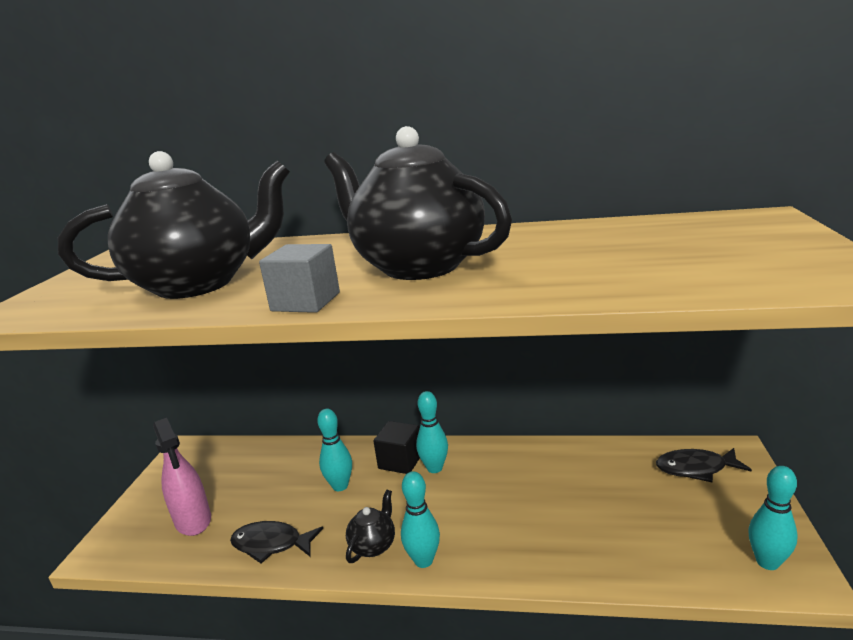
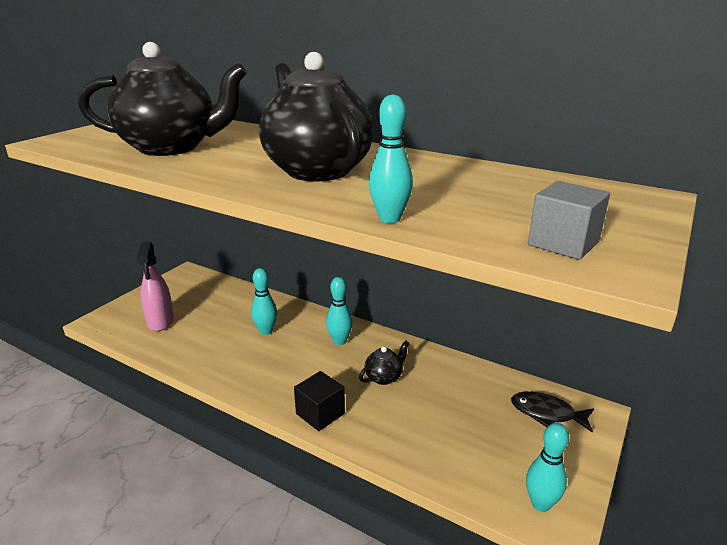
camera: 20 degrees right, 5 degrees up
black fish [230,521,323,564] -> none
grey cube [259,244,340,313] -> grey cube moved to [528,181,610,260]
black teapot [346,490,395,563] -> black teapot moved to [359,341,409,385]
black cube [374,421,420,474] -> black cube moved to [294,371,345,431]
turquoise bowling pin [401,471,440,568] -> turquoise bowling pin moved to [369,95,413,223]

